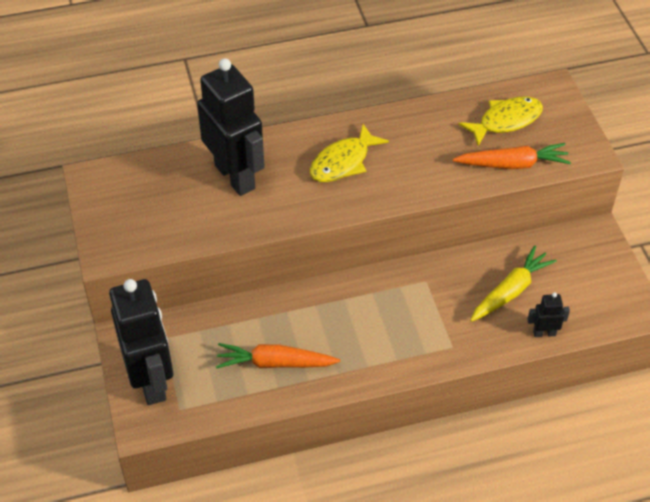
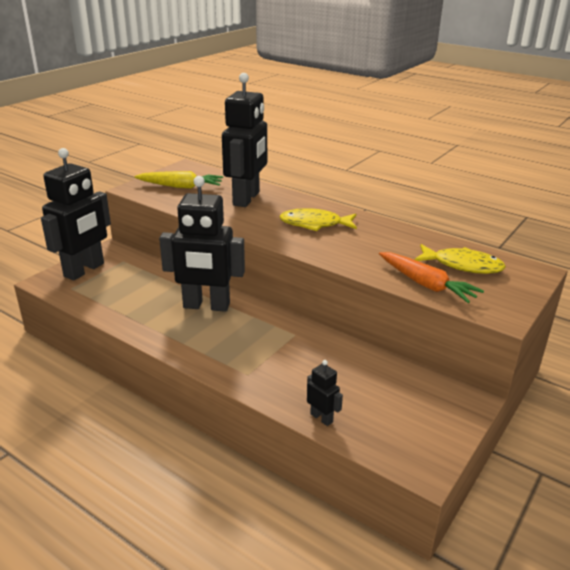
camera: 50 degrees right, 20 degrees down
orange carrot [216,343,340,369] -> none
yellow carrot [470,245,557,322] -> yellow carrot moved to [134,171,223,189]
none -> black robot [159,176,245,312]

